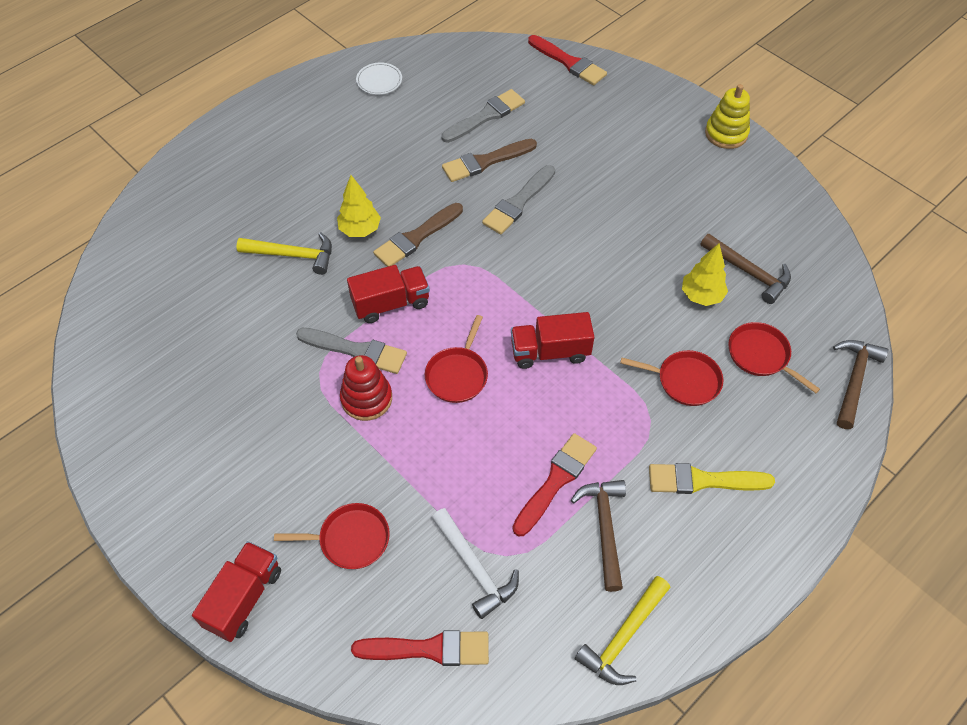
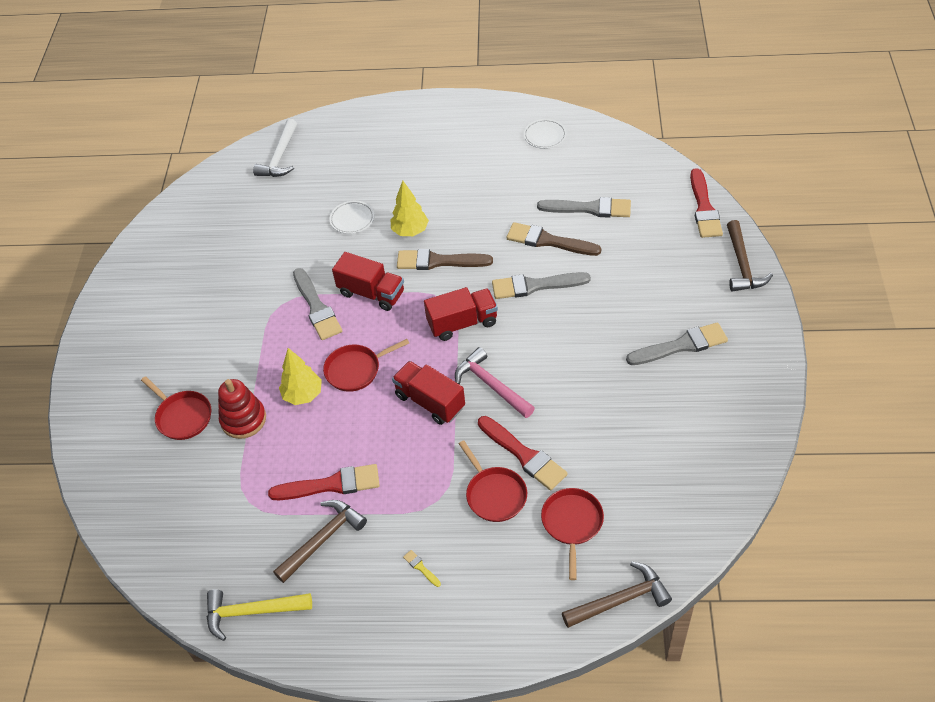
camera: 50 degrees right, 5 degrees down
red truck [192,541,281,642] -> red truck moved to [424,287,498,341]
yellow hammer [236,232,332,275] -> white plate [330,201,374,234]
red stacking toy [340,355,392,421] -> red stacking toy moved to [218,379,266,439]
red brush [351,630,489,666] -> red brush moved to [478,416,568,490]
white hammer [432,508,519,619] -> white hammer moved to [253,119,297,177]
yellow brush [649,463,775,494] -> yellow brush [403,550,441,587], size x0.42
yellow tree [682,243,728,306] -> yellow tree moved to [279,348,322,405]
brown hammer [701,234,791,304] -> brown hammer moved to [727,220,773,292]
yellow stacking toy [705,84,750,149] -> none
none -> pink hammer [455,347,535,418]
none -> grey brush [626,322,728,365]

